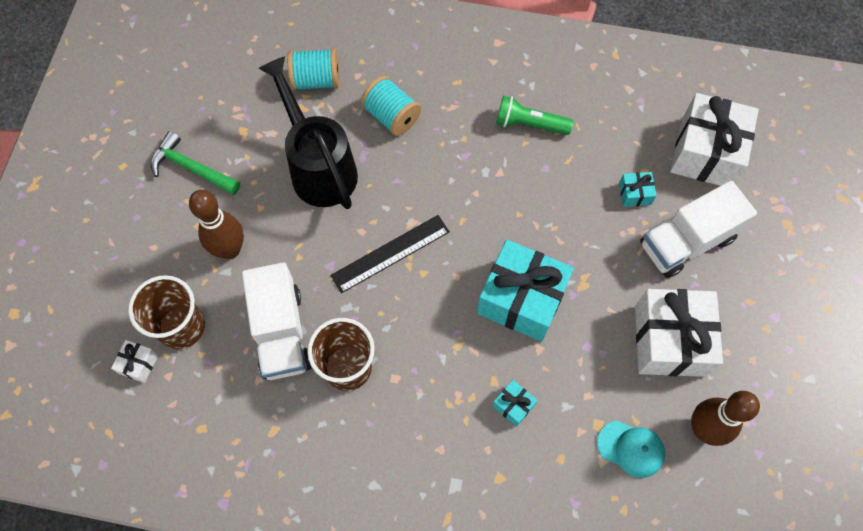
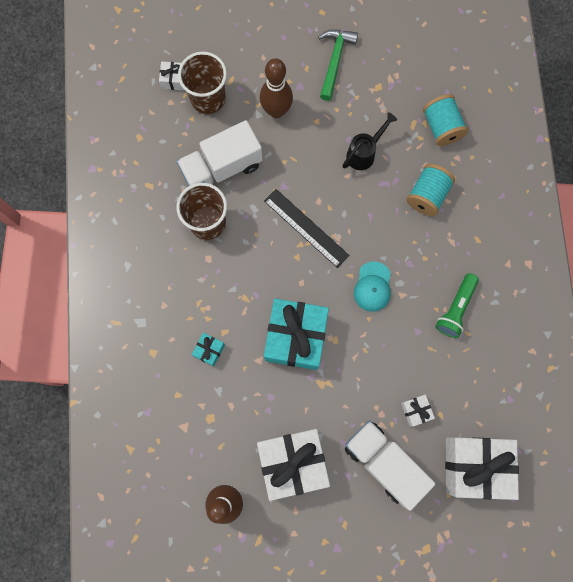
camera: 75 degrees right, 10 degrees up
black watering can [258,56,358,209] -> black watering can [342,112,397,170], size x0.53
green flashlight [496,96,573,135] -> green flashlight turned 150 degrees counterclockwise [435,273,479,338]
turquoise cap [597,420,665,478] -> turquoise cap moved to [354,262,391,312]
turquoise gift [619,172,657,207] -> white gift [401,395,435,427]

